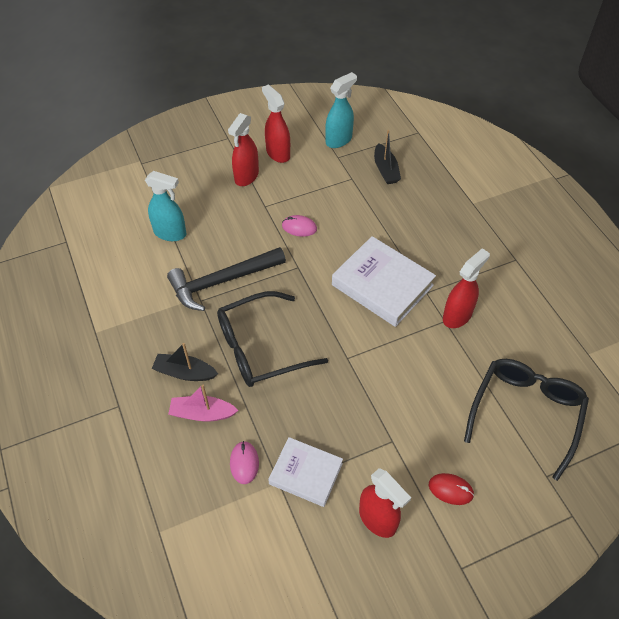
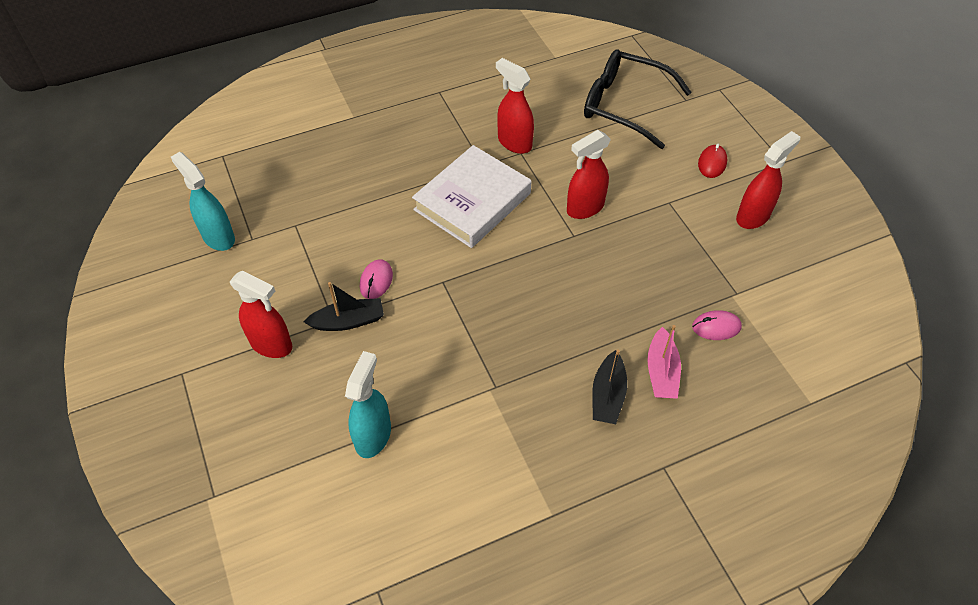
camera: 90 degrees left, 0 degrees up
black hammer [167,247,286,311] -> none
black glasses [217,291,328,387] -> none
red spray bottle [262,84,290,163] -> red spray bottle moved to [567,130,611,219]
white book [268,437,343,507] -> none
black boat [374,130,401,184] -> black boat moved to [303,282,384,331]

